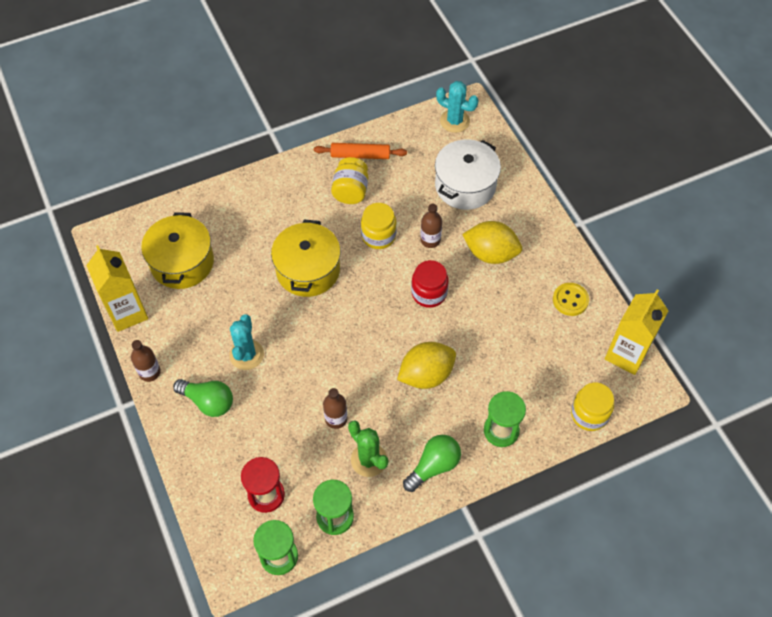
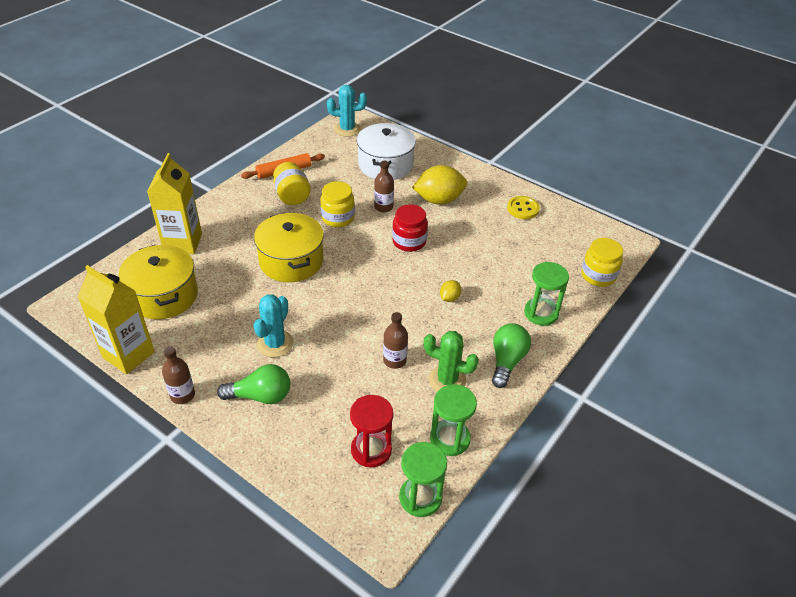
camera: 30 degrees left, 15 degrees down
turquoise cactus [229,314,264,370] -> turquoise cactus turned 45 degrees clockwise [253,294,294,357]
yellow lemon [397,342,456,389] -> yellow lemon [440,280,461,302], size x0.46
yellow carton [605,290,669,375] -> yellow carton moved to [147,153,202,254]

